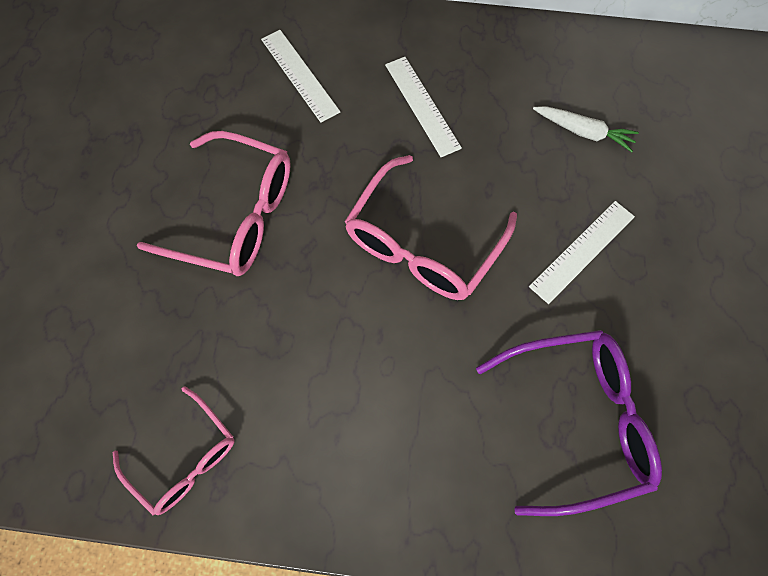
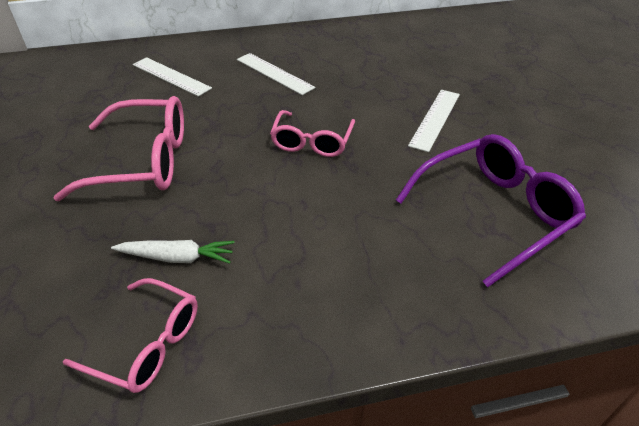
camera: 20 degrees left, 25 degrees down
pink glasses [344,155,517,300] -> pink glasses [270,110,355,157], size x0.63
white carrot [533,106,639,152] -> white carrot moved to [111,240,235,264]

